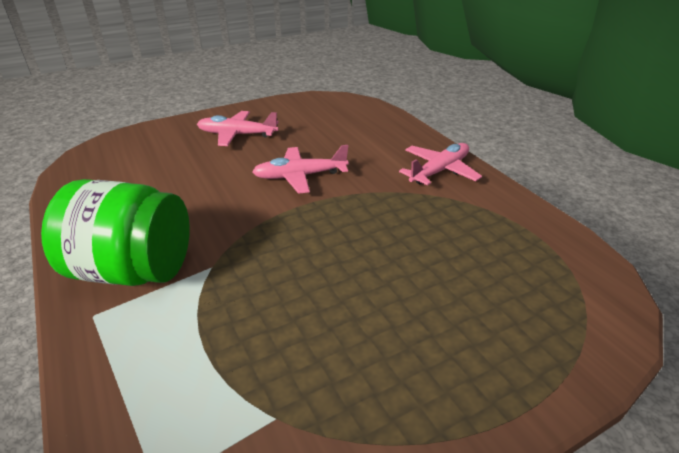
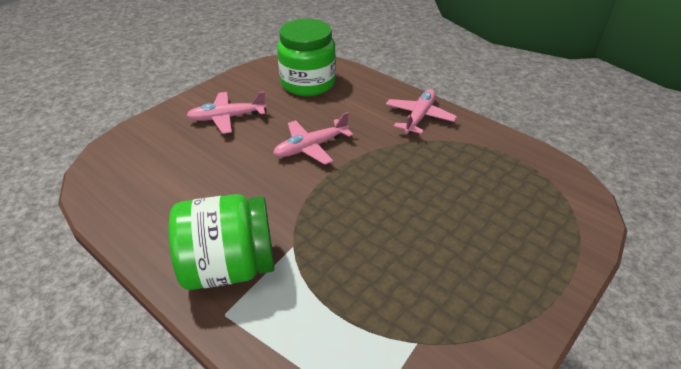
camera: 20 degrees left, 5 degrees up
none -> green jar [277,19,336,96]

